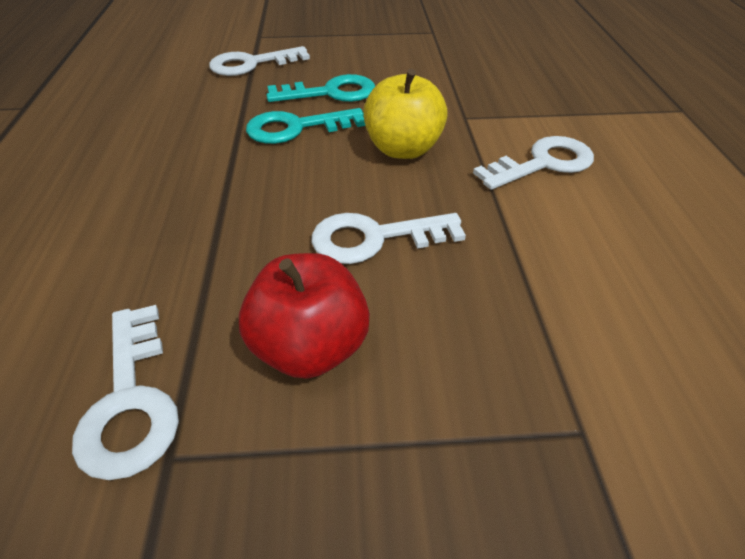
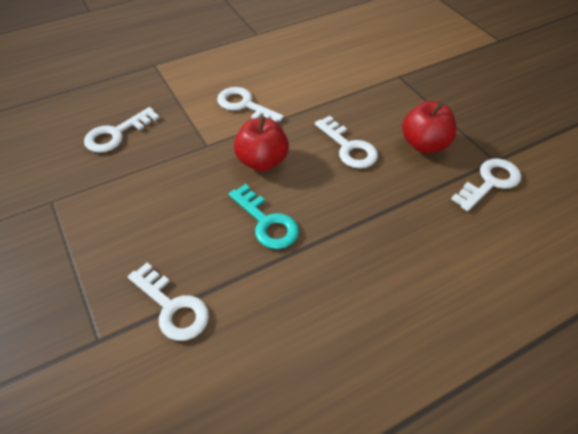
camera: 115 degrees left, 5 degrees up
turquoise key [266,74,375,102] -> none
yellow apple [363,69,448,159] -> red apple [234,116,289,172]
none -> white key [84,107,160,153]

